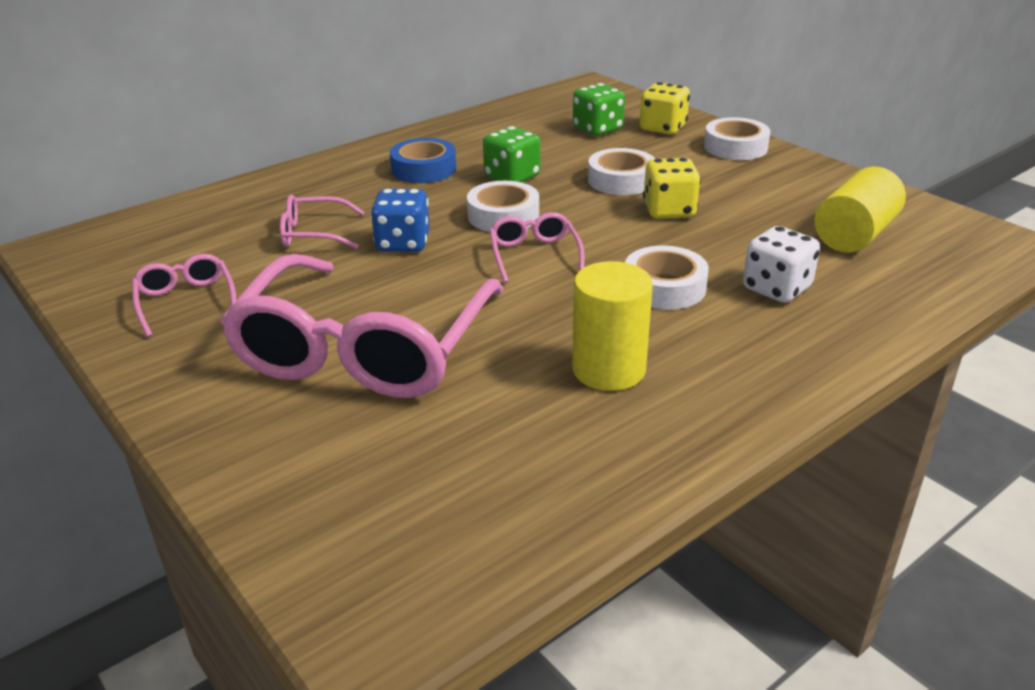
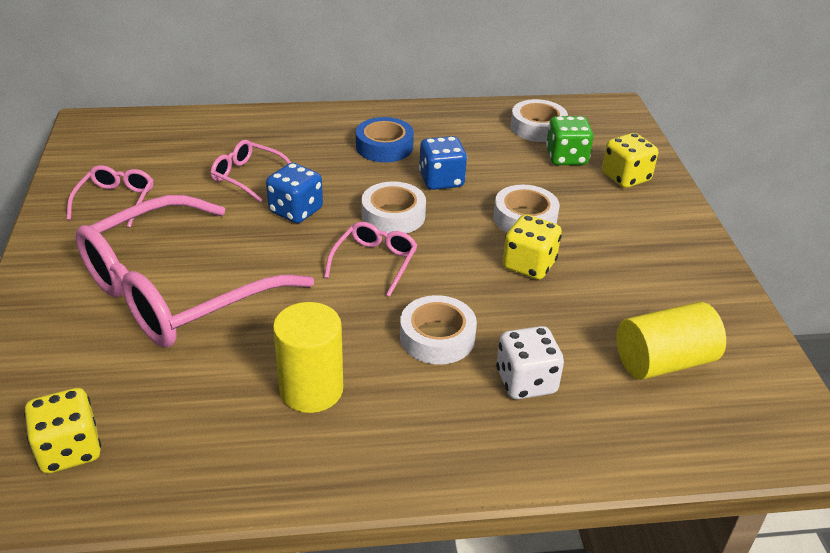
camera: 30 degrees right, 5 degrees up
green dice [483,126,540,182] -> blue dice [419,136,467,190]
white tape [704,117,771,160] -> white tape moved to [511,99,568,142]
none -> yellow dice [24,388,101,474]

